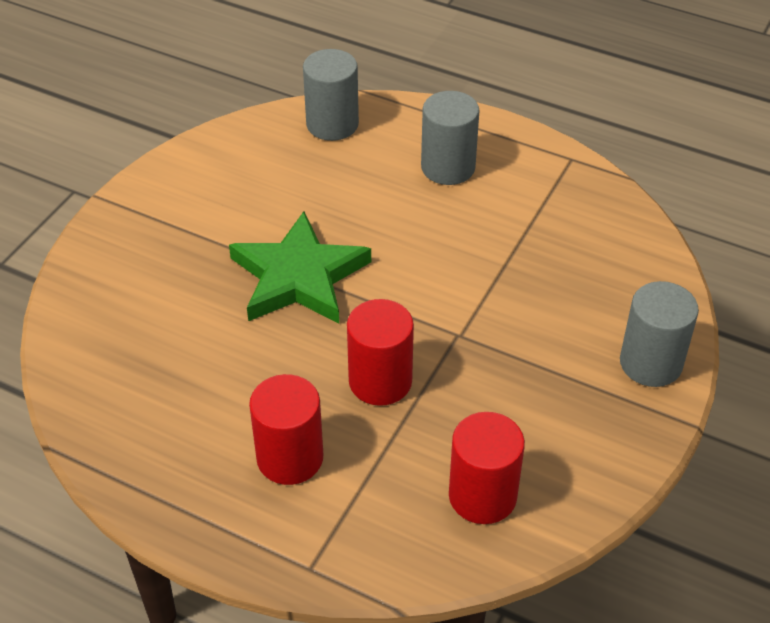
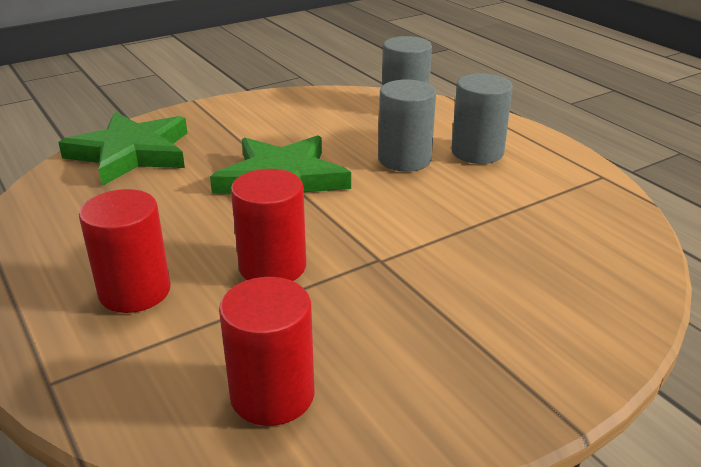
camera: 30 degrees right, 15 degrees down
grey cylinder [620,281,699,387] -> grey cylinder moved to [378,79,436,172]
none -> green star [58,112,187,186]

